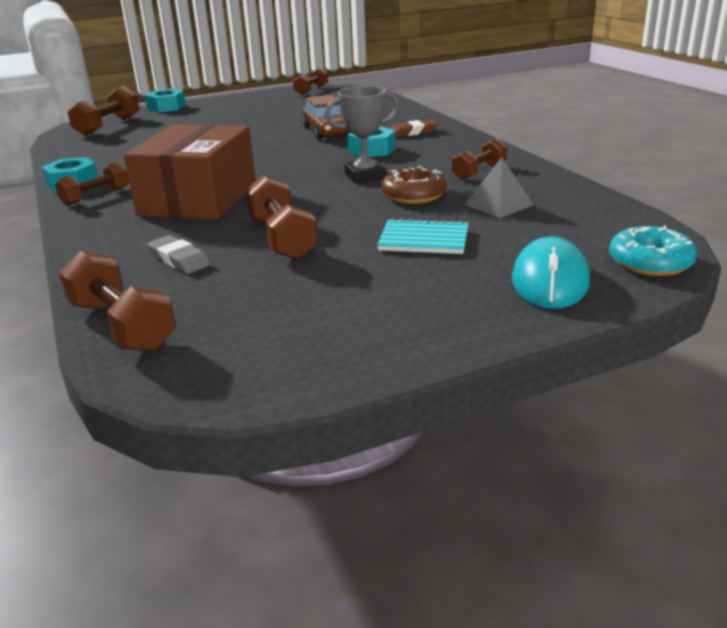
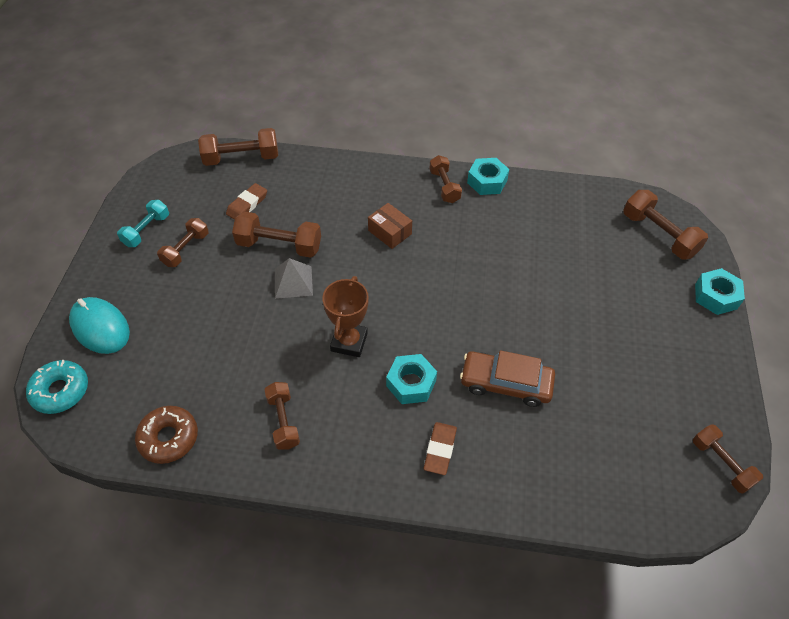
camera: 120 degrees right, 25 degrees up
brown box [124,124,256,220] -> brown box [368,203,412,249], size x0.43
grey eraser [147,235,210,274] -> none
grey trophy [325,86,399,183] -> brown trophy [322,276,369,357]
turquoise notebook [377,218,469,254] -> none
brown donut [382,166,446,204] -> brown donut moved to [135,406,198,464]
grey pyramid [465,157,534,218] -> grey pyramid moved to [275,258,313,299]
none -> turquoise dumbbell [117,200,169,247]
none -> brown dumbbell [157,218,209,267]
none -> brown eraser [226,183,267,220]

